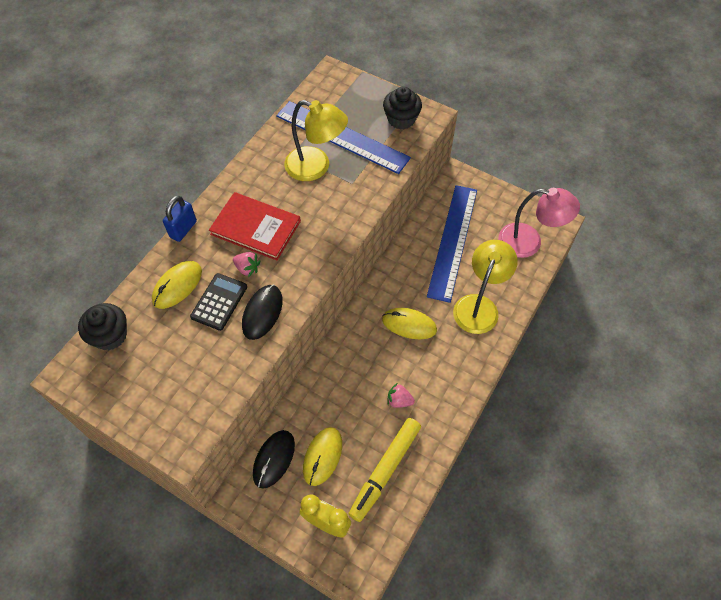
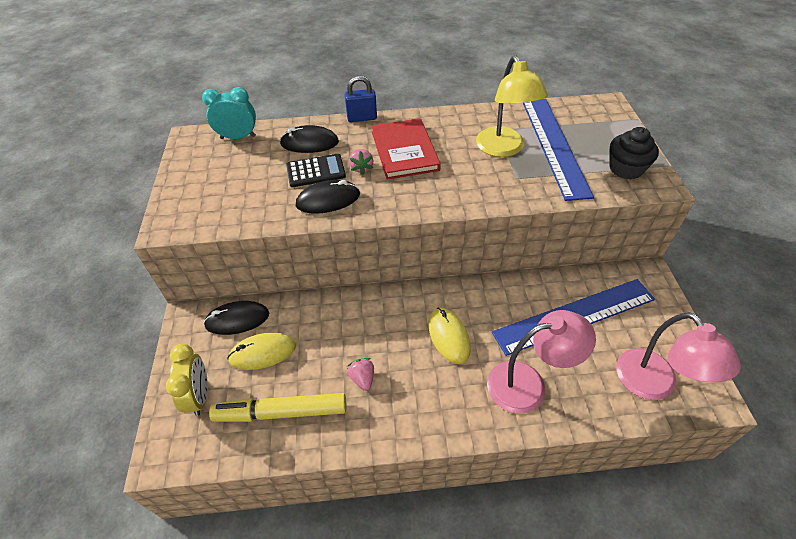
camera: 55 degrees right, 10 degrees down
black cupcake [78,303,127,350] -> turquoise clock [202,87,256,139]
yellow mouse [152,261,202,309] -> black mouse [280,125,339,153]
yellow lamp [453,240,518,334] -> pink lamp [487,310,596,414]

